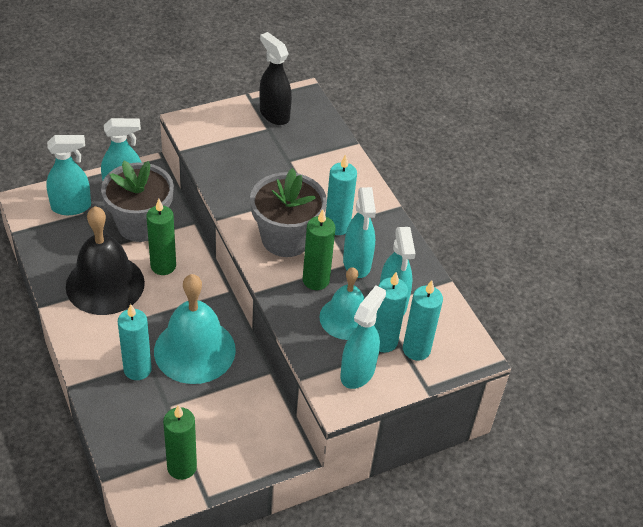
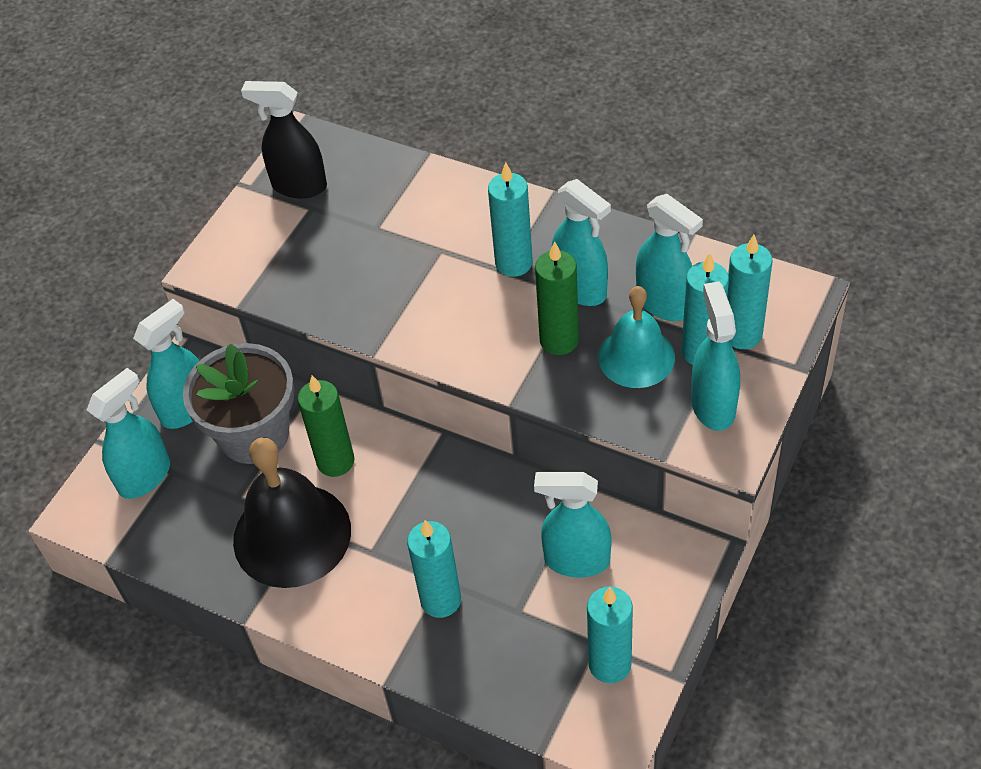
camera: 30 degrees left, 5 degrees up
turquoise bell [154,274,236,384] -> none
green candle [163,405,197,480] -> turquoise candle [587,586,633,683]
grey flower pot [250,168,327,257] -> none
none -> turquoise spray bottle [534,472,612,577]

